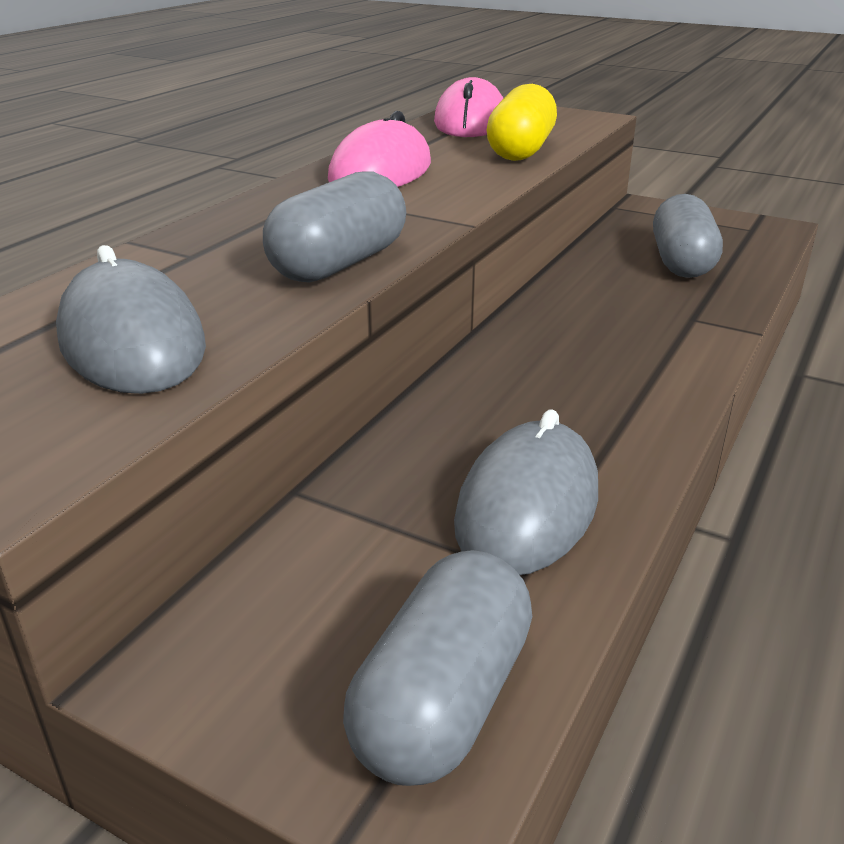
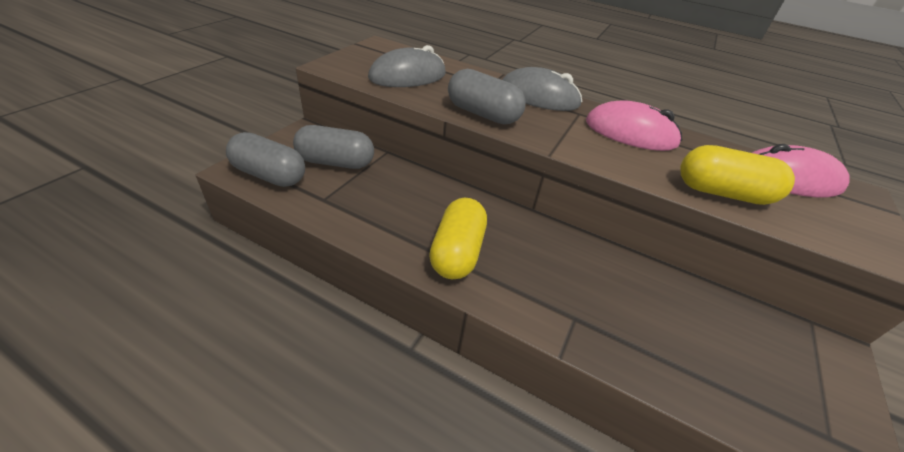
camera: 85 degrees right, 10 degrees up
grey mouse [454,409,598,575] -> grey mouse moved to [502,67,582,111]
grey capsule [653,194,723,278] -> grey capsule moved to [293,125,374,169]
none -> yellow capsule [429,198,487,279]

